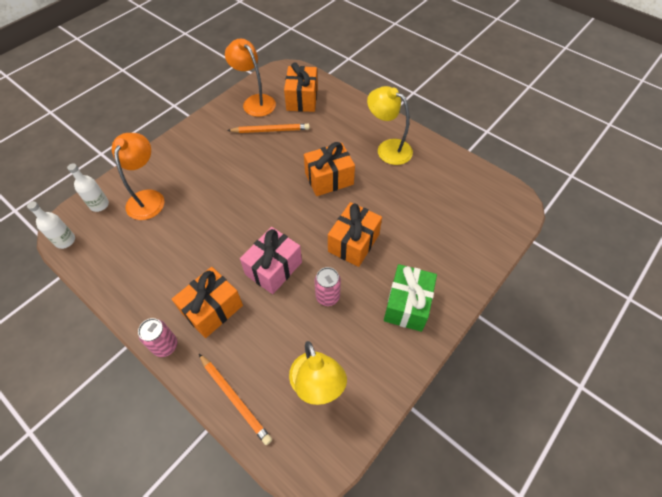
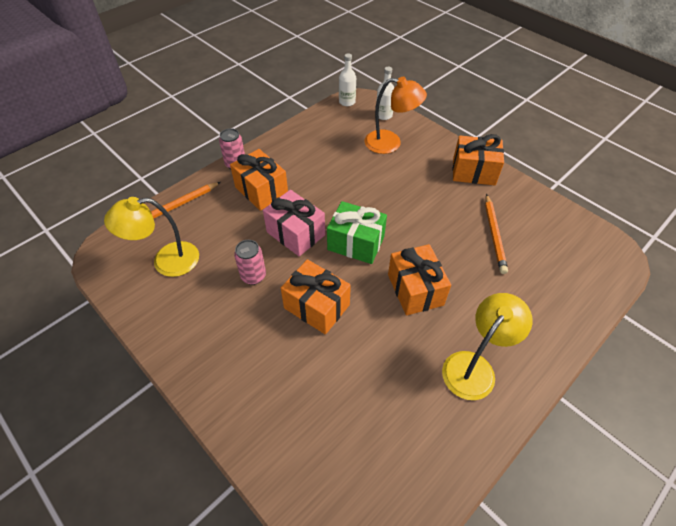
camera: 95 degrees right, 5 degrees down
orange lamp [225,38,276,117] -> none
orange gift [284,62,318,112] -> orange gift moved to [453,134,504,185]
green gift [384,264,437,332] -> green gift moved to [327,201,387,264]

